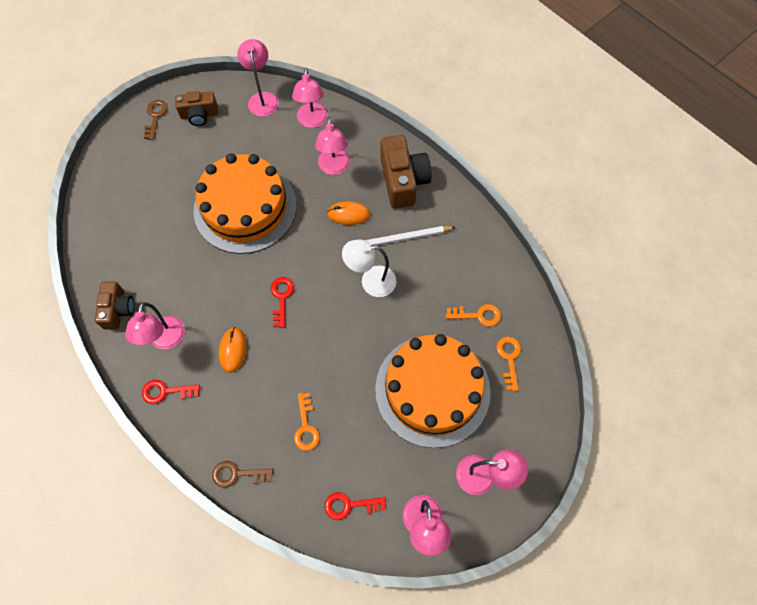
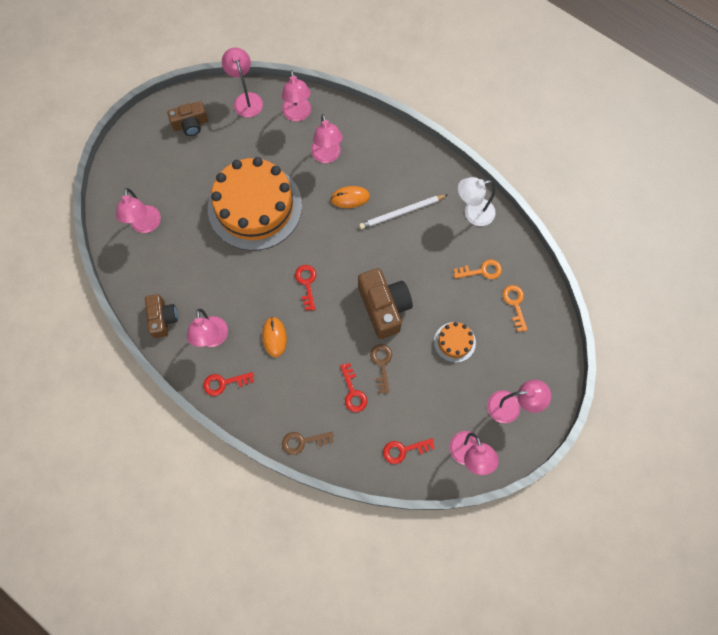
camera: 10 degrees left, 5 degrees up
brown key [144,100,168,140] -> brown key moved to [370,344,392,394]
orange key [294,393,320,451] -> red key [340,363,367,412]
white lamp [342,239,396,297] -> white lamp moved to [458,177,496,226]
orange cake [375,334,491,448] -> orange cake [434,322,476,363], size x0.42
brown camera [380,135,432,209] -> brown camera moved to [358,268,413,339]
none -> pink lamp [116,188,161,233]

